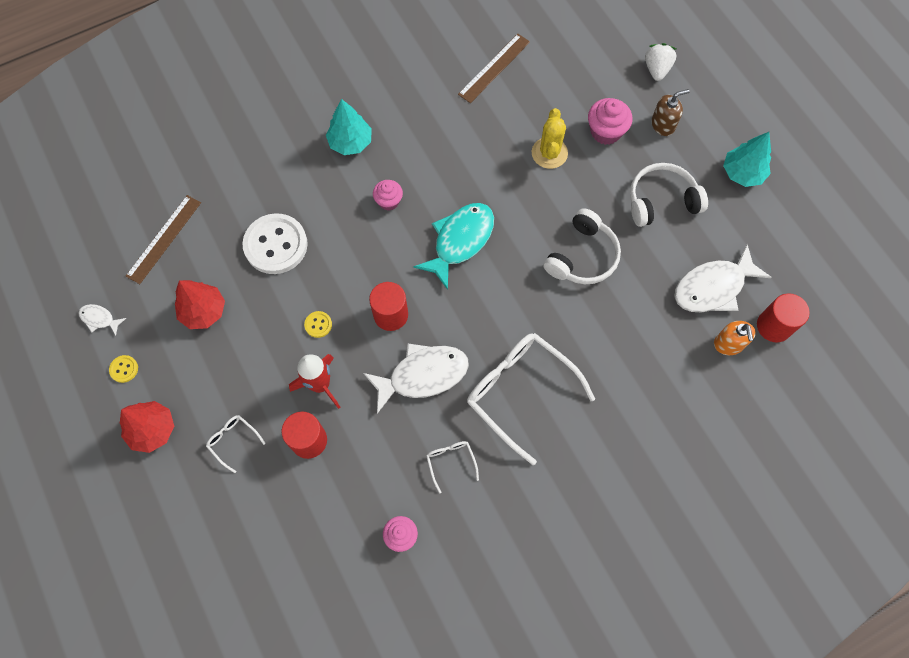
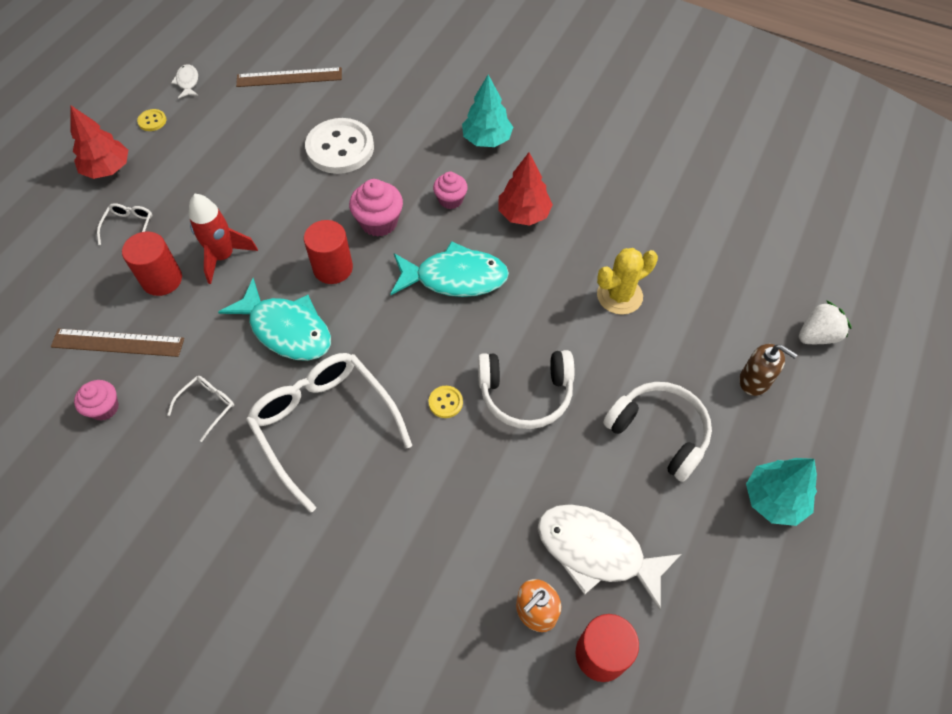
camera: 55 degrees right, 10 degrees down
red tree [175,280,225,329] -> red tree moved to [498,153,553,226]
yellow button [304,311,332,338] -> yellow button moved to [429,386,463,418]
white fish [363,343,469,414] -> turquoise fish [218,278,331,361]
brown ruler [458,34,530,103] -> brown ruler moved to [51,329,184,357]
white glasses [467,333,595,465] -> white glasses turned 45 degrees counterclockwise [246,353,412,513]
pink cupcake [588,98,632,145] -> pink cupcake moved to [349,179,403,237]

